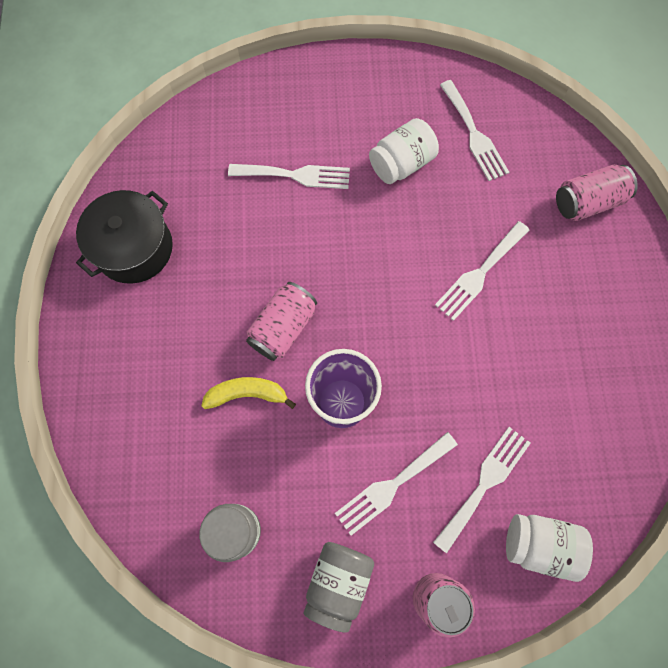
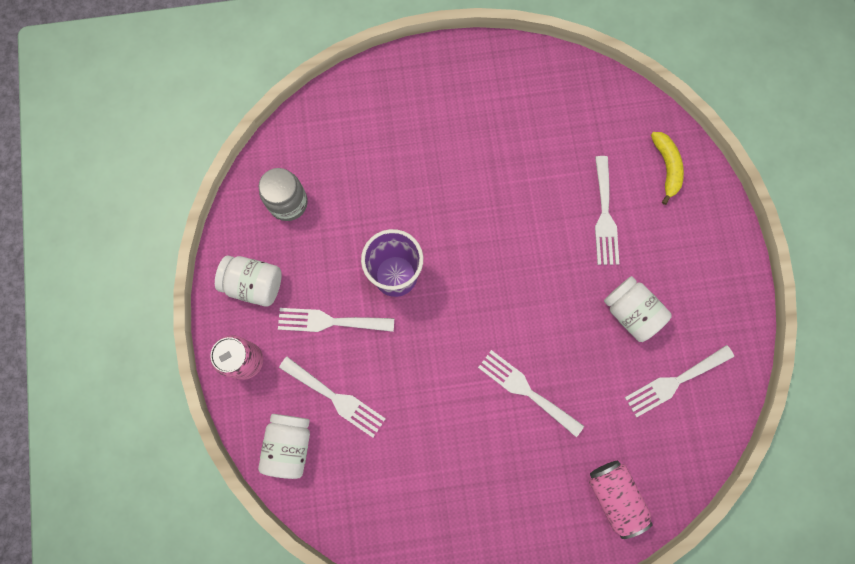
camera: 85 degrees right, 5 degrees up
black pot [76,190,173,283] -> none
yellow banana [201,377,296,409] -> yellow banana moved to [651,132,684,205]
pink can [246,282,317,361] -> none
grey jar [304,542,374,633] -> white jar [215,256,282,307]
white fork [335,432,458,535] -> white fork turned 45 degrees counterclockwise [278,308,394,332]

